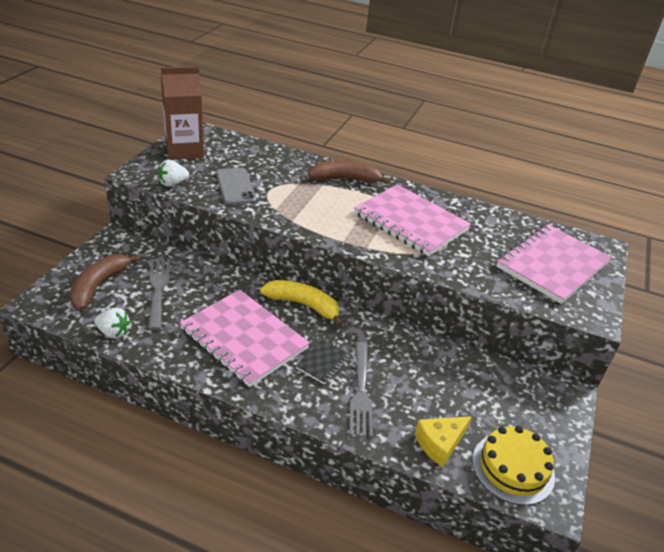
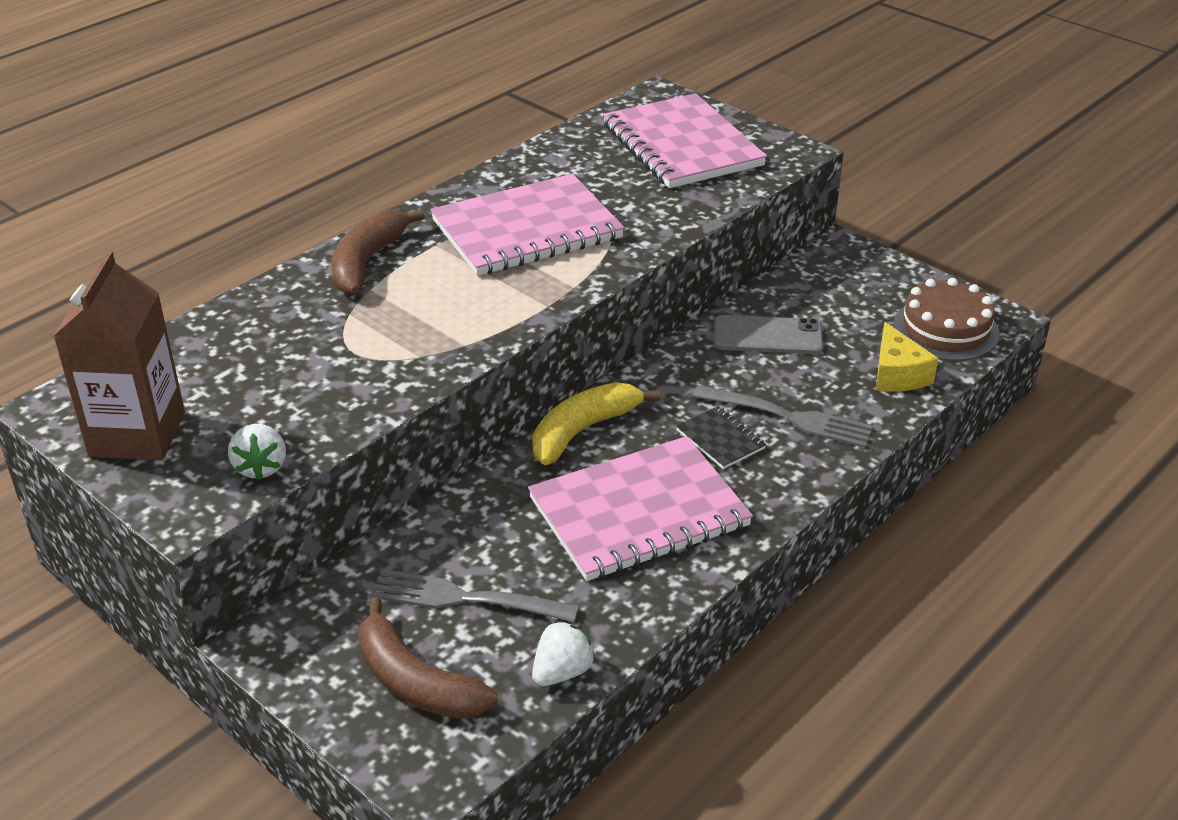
camera: 65 degrees left, 0 degrees up
grey phone [216,168,256,205] -> grey phone moved to [714,315,823,354]
yellow cake [472,426,555,505] -> brown cake [893,278,1000,361]

